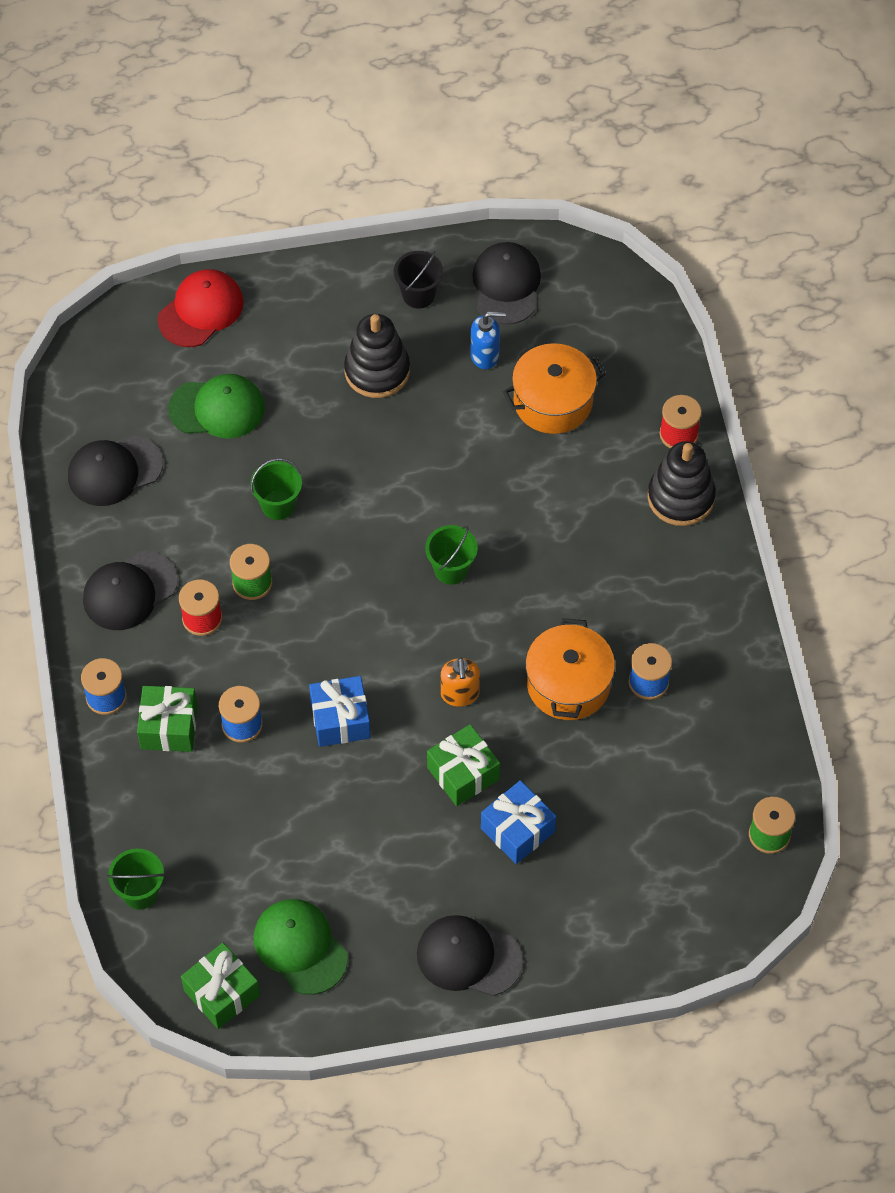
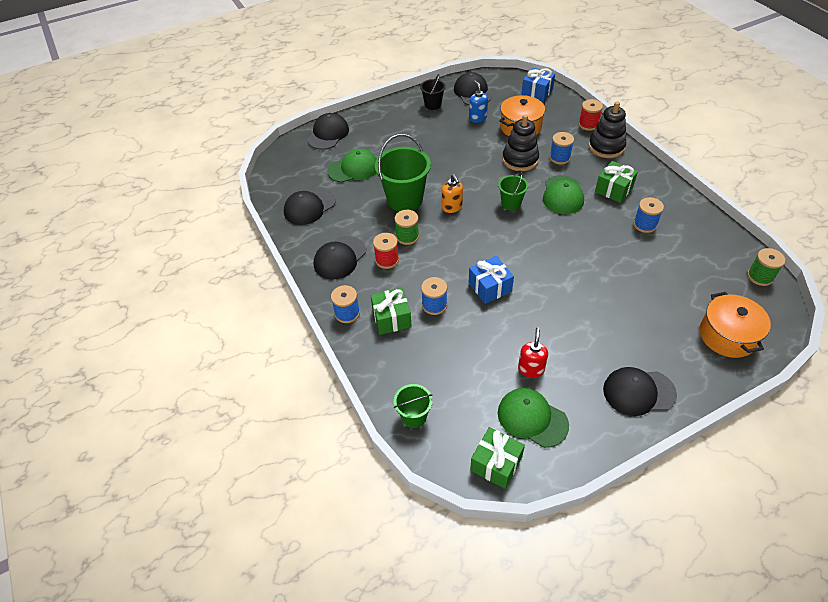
camera: 15 degrees left, 10 degrees down
red cap [158,269,244,347] -> black cap [307,113,349,150]
green bucket [250,458,302,520] -> green bucket [375,134,431,212], size x1.86
black stacking toy [344,314,410,398] -> black stacking toy moved to [502,114,539,171]
green gift [427,724,500,806] -> green gift moved to [595,161,638,203]
orange soap dispenser [441,657,480,707] -> orange soap dispenser moved to [442,174,463,213]
blue soap dispenser [470,312,506,369] -> blue soap dispenser turned 90 degrees counterclockwise [469,80,488,123]
blue gift [481,780,556,864] -> blue gift moved to [521,67,555,102]
orange pot [525,618,615,720] -> orange pot moved to [700,292,771,358]
none -> red soap dispenser [518,327,548,378]
none -> green cap [543,175,584,214]
none -> blue spool [549,132,574,165]

